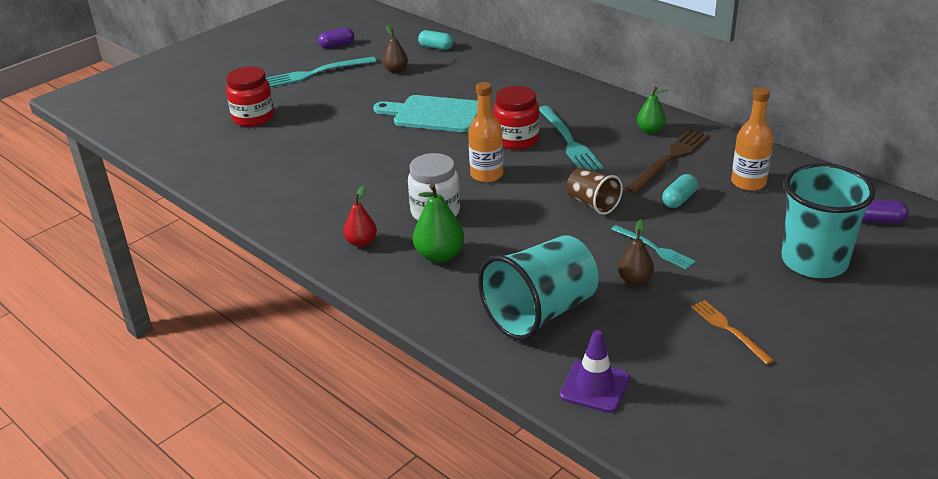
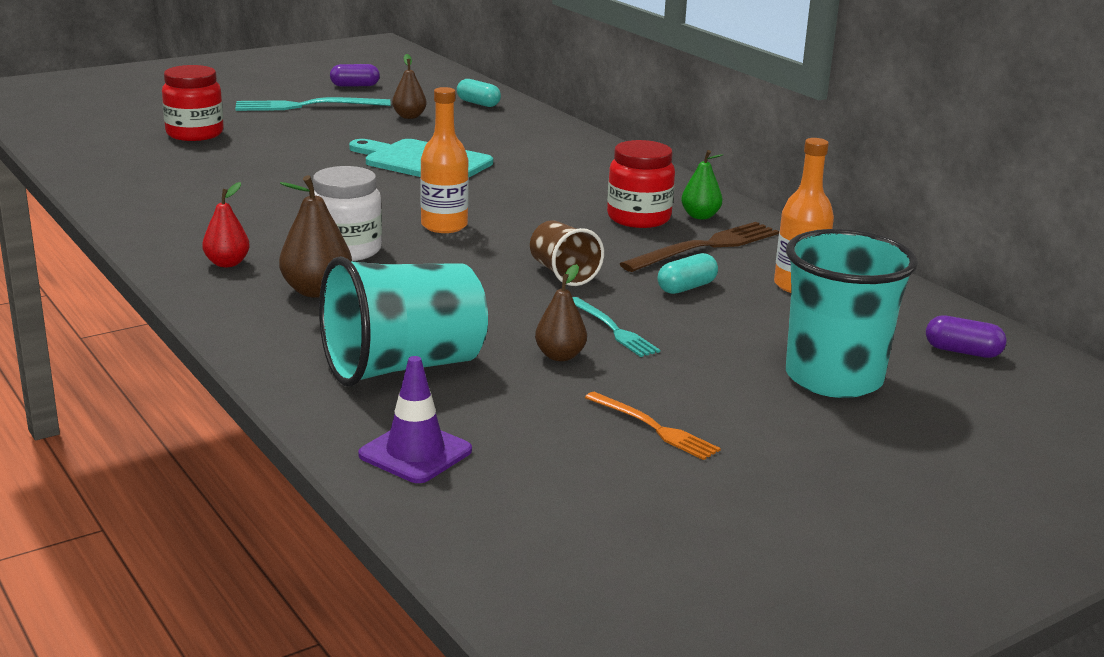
camera: 10 degrees right, 10 degrees down
green pear [413,183,464,263] -> brown pear [279,175,352,298]
red jar [493,86,539,150] -> red jar moved to [607,140,675,228]
turquoise fork [539,106,603,170] -> none
orange fork [691,300,775,365] -> orange fork turned 150 degrees clockwise [585,392,721,460]

